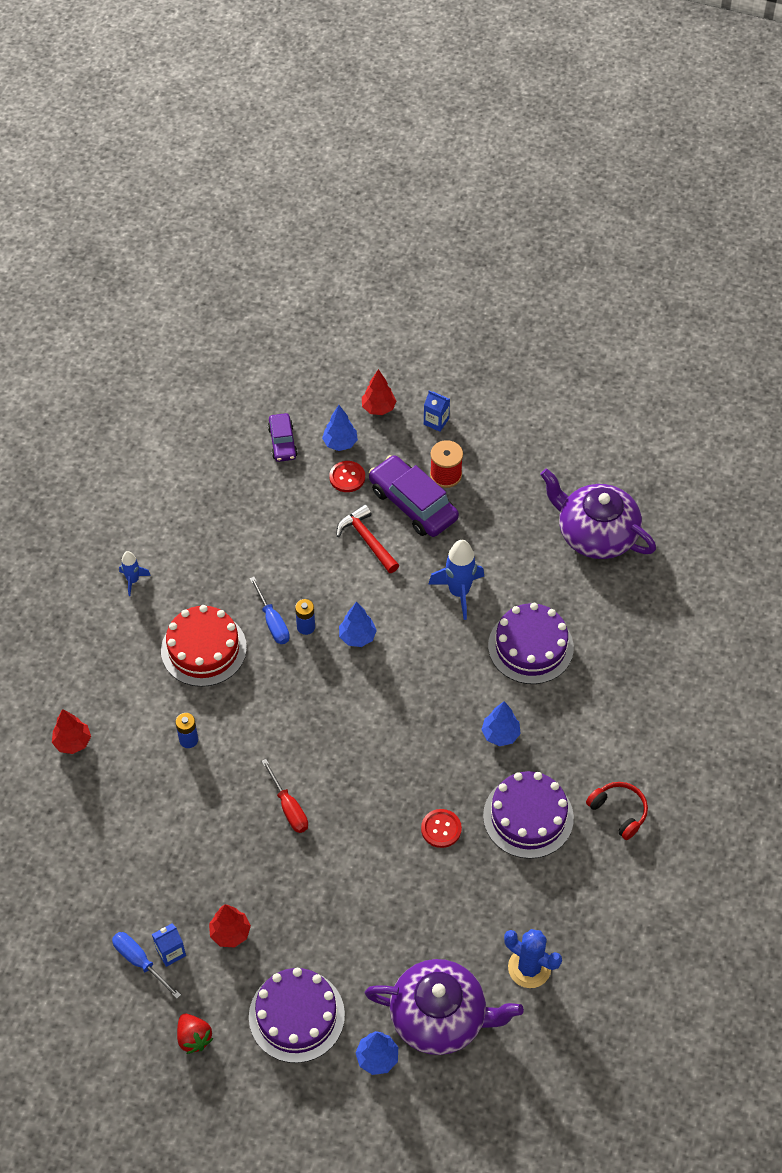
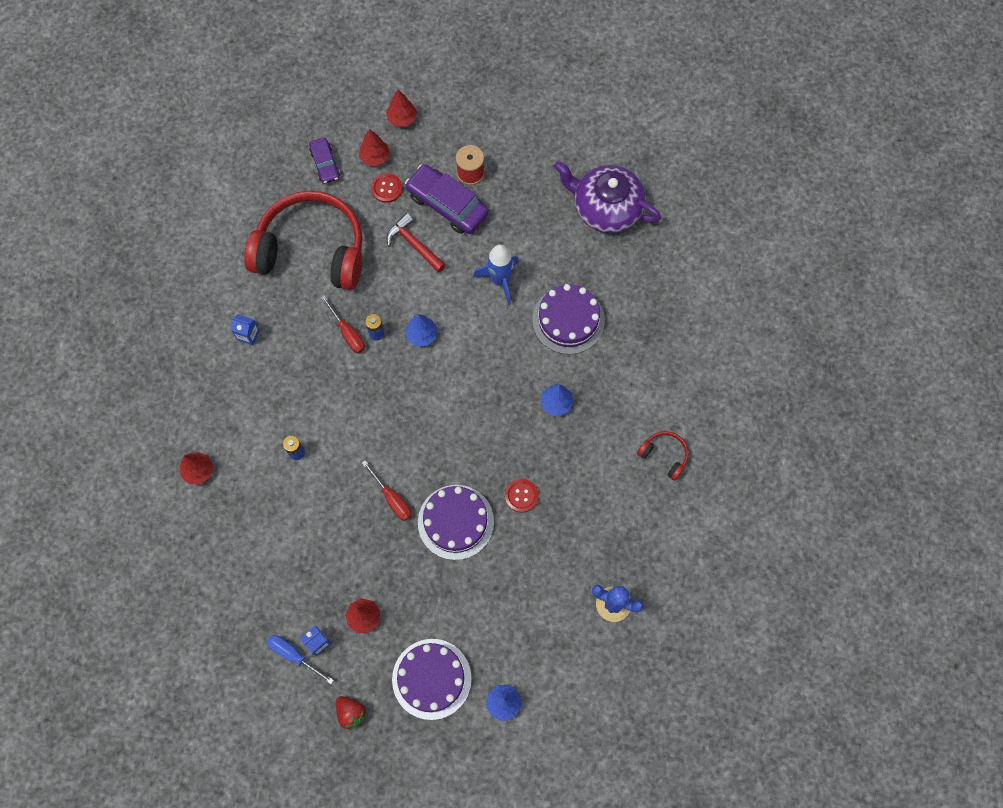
camera: 10 degrees left, 15 degrees up
blue rocket [119,551,151,596] -> none
red cake [161,605,247,687] -> none
blue screwdriver [250,577,290,644] -> red screwdriver [321,295,365,354]
blue tree [322,405,358,451] -> red tree [359,129,390,166]
purple teapot [365,959,524,1055] -> none
blue carton [424,391,450,432] -> blue carton moved to [231,314,260,345]
purple cake [483,771,574,859] -> purple cake moved to [418,485,494,560]
none -> red headphones [244,191,363,290]

